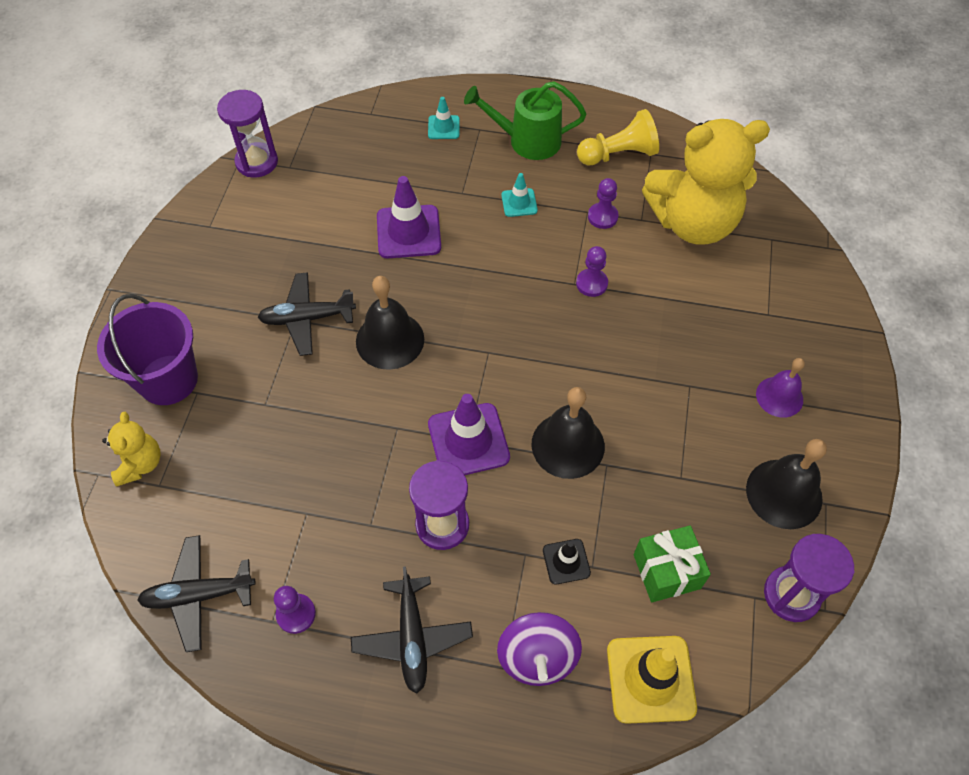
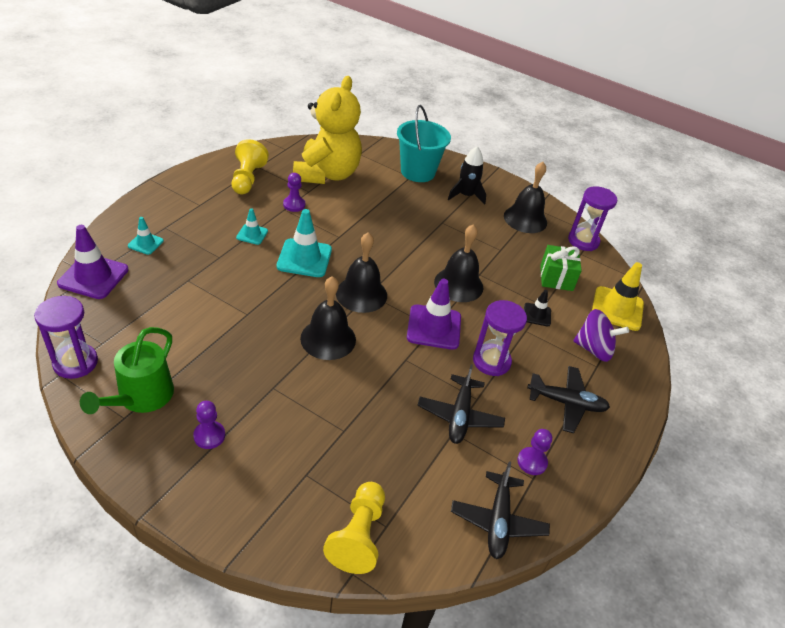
camera: 75 degrees left, 15 degrees down
purple bucket [97,294,198,405] -> none
yellow teddy bear [102,411,161,486] -> yellow pawn [323,482,385,574]
black plane [257,272,356,356] -> black plane moved to [417,364,505,444]
purple traffic cone [377,176,441,258] -> purple traffic cone moved to [57,225,128,299]
green watering can [464,81,586,160] -> green watering can moved to [80,327,174,414]
purple pawn [576,246,608,297] -> purple pawn moved to [193,401,225,449]
purple bell [756,358,805,418] -> black rocket [448,146,486,205]
none -> turquoise traffic cone [277,209,332,277]
none -> black bell [336,232,387,313]
none -> turquoise bucket [397,105,451,182]

